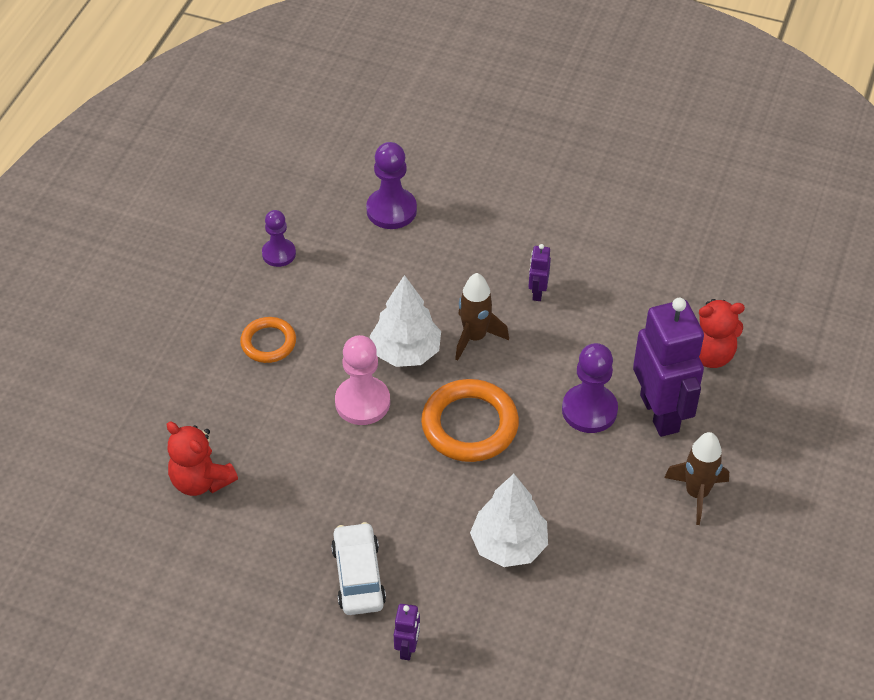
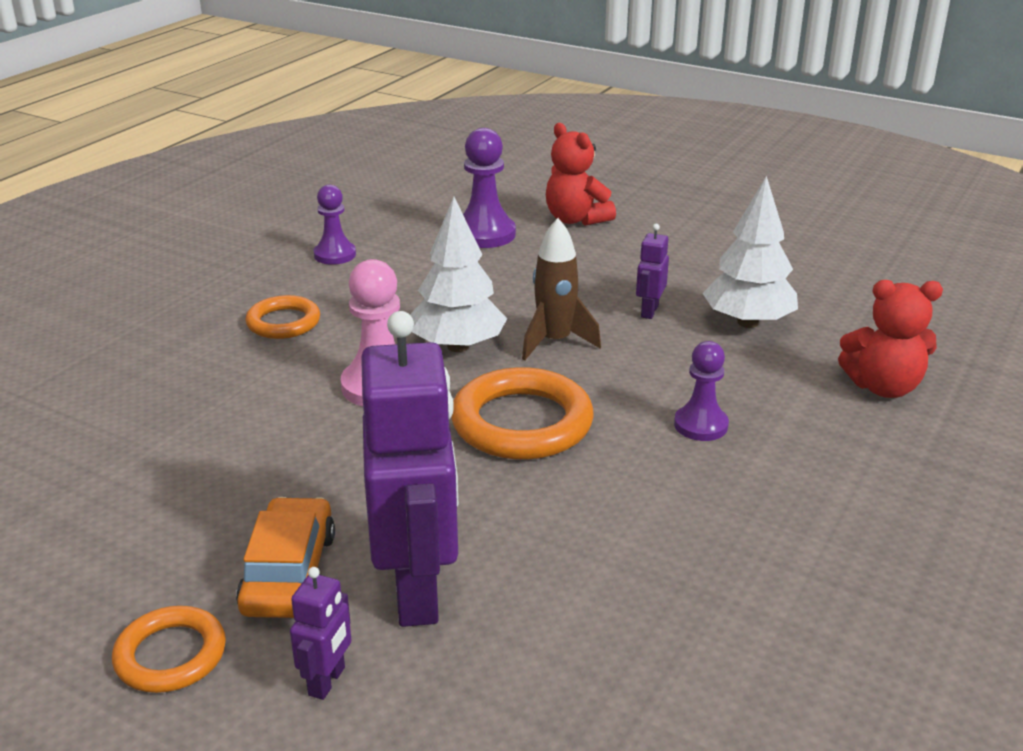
camera: 10 degrees right, 20 degrees down
red teddy bear [167,422,238,496] -> red teddy bear moved to [546,123,616,226]
white car [331,522,386,615] -> orange car [236,497,335,618]
white tree [470,474,548,567] -> white tree moved to [702,176,798,328]
purple pawn [562,343,618,433] -> purple pawn [674,341,729,441], size x0.65
purple robot [633,298,704,437] -> purple robot moved to [361,311,458,627]
brown rocket [664,432,729,525] -> none
none -> orange ring [112,606,226,693]

